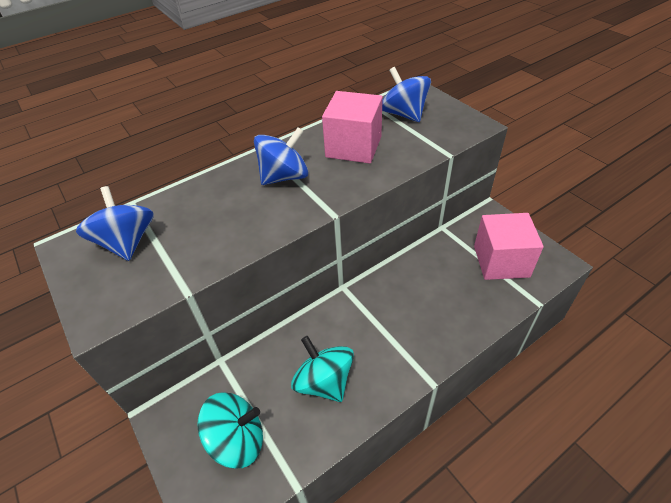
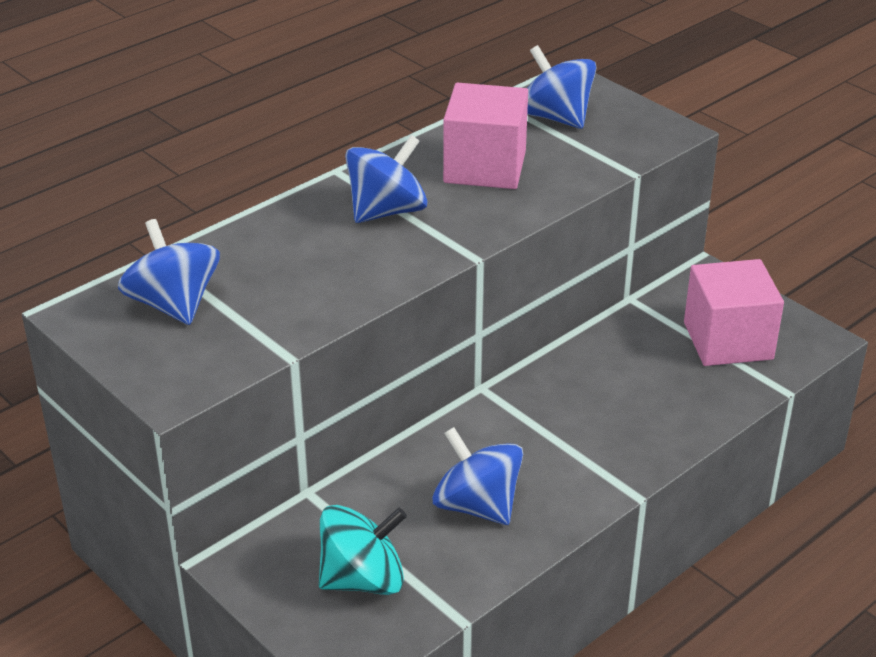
camera: 10 degrees left, 10 degrees down
turquoise spinning top [291,336,354,402] -> blue spinning top [432,427,523,525]

